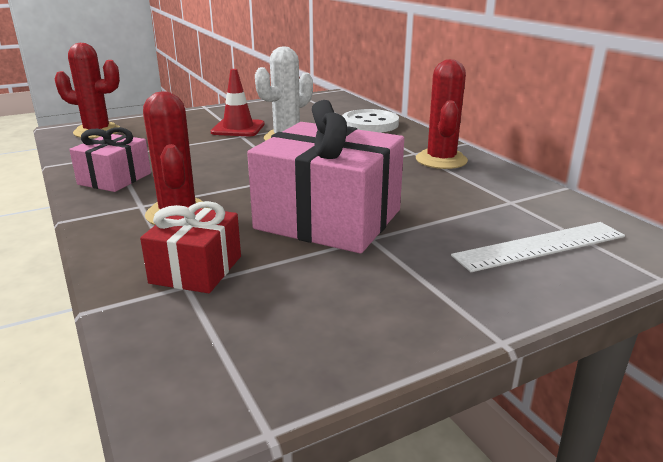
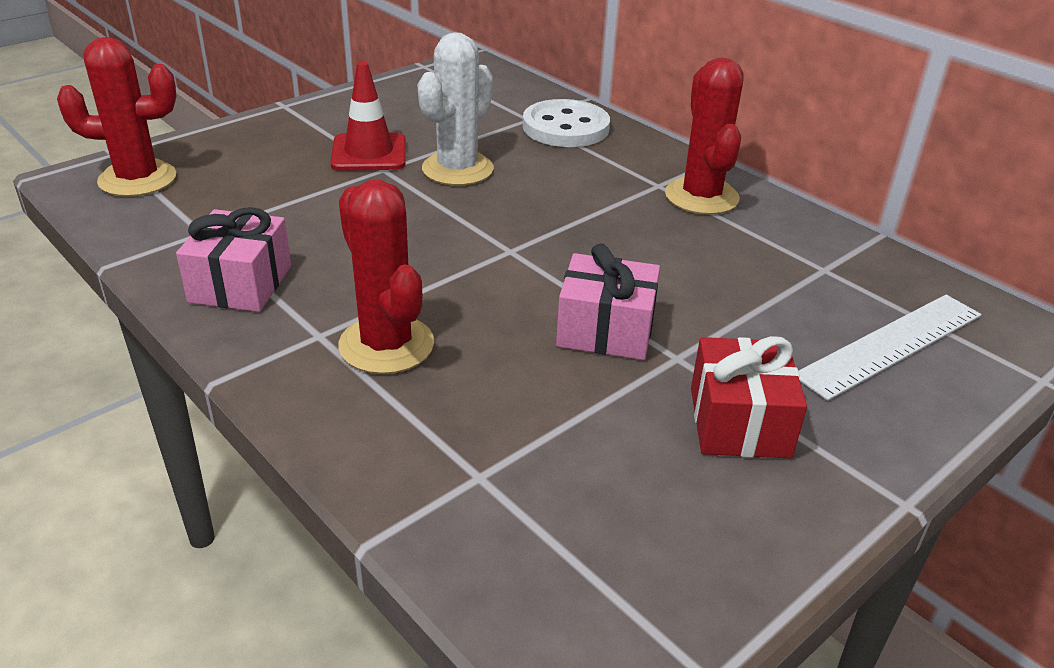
camera: 15 degrees left, 10 degrees up
red gift [140,201,241,293] -> red gift moved to [691,336,807,458]
pink gift [247,100,404,253] -> pink gift [556,243,660,360], size x0.54

